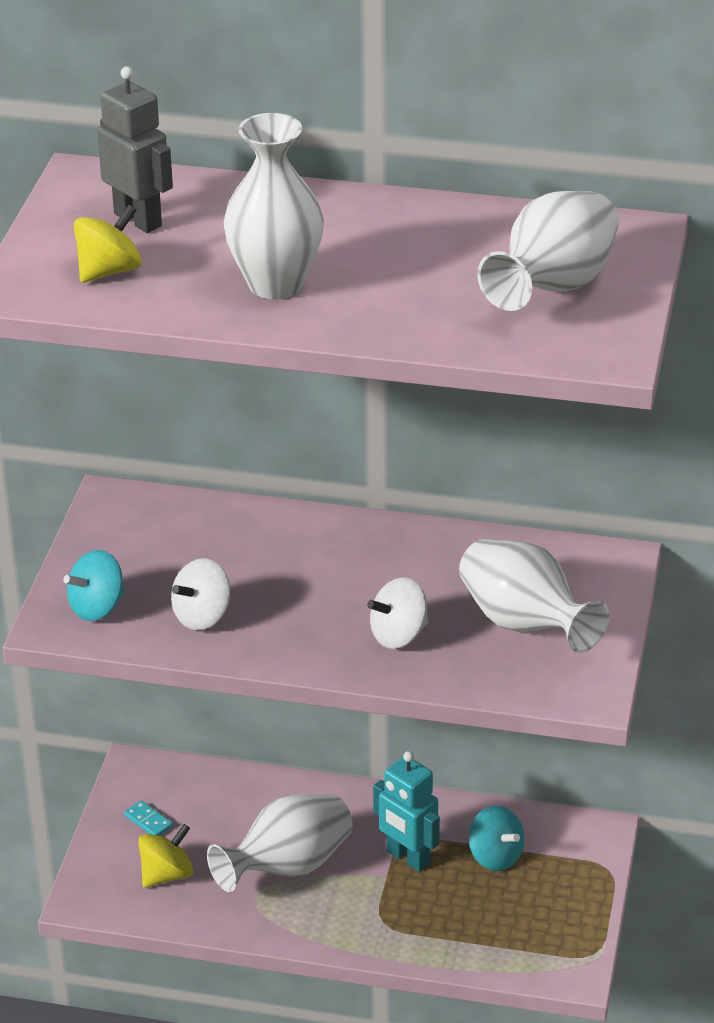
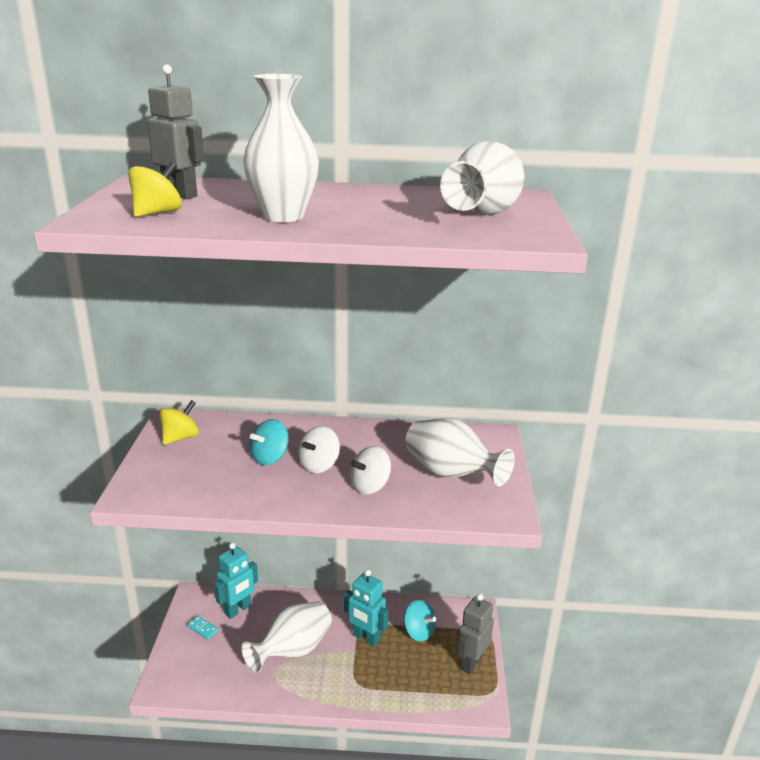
camera: 10 degrees left, 10 degrees down
turquoise spinning top [63,550,125,621] -> turquoise spinning top moved to [250,419,288,465]
yellow spinning top [138,824,194,888] -> yellow spinning top moved to [159,400,199,445]
white spinning top [171,558,230,630] -> white spinning top moved to [298,426,340,473]
none -> turquoise robot [214,543,258,619]
none -> grey robot [457,594,494,674]

